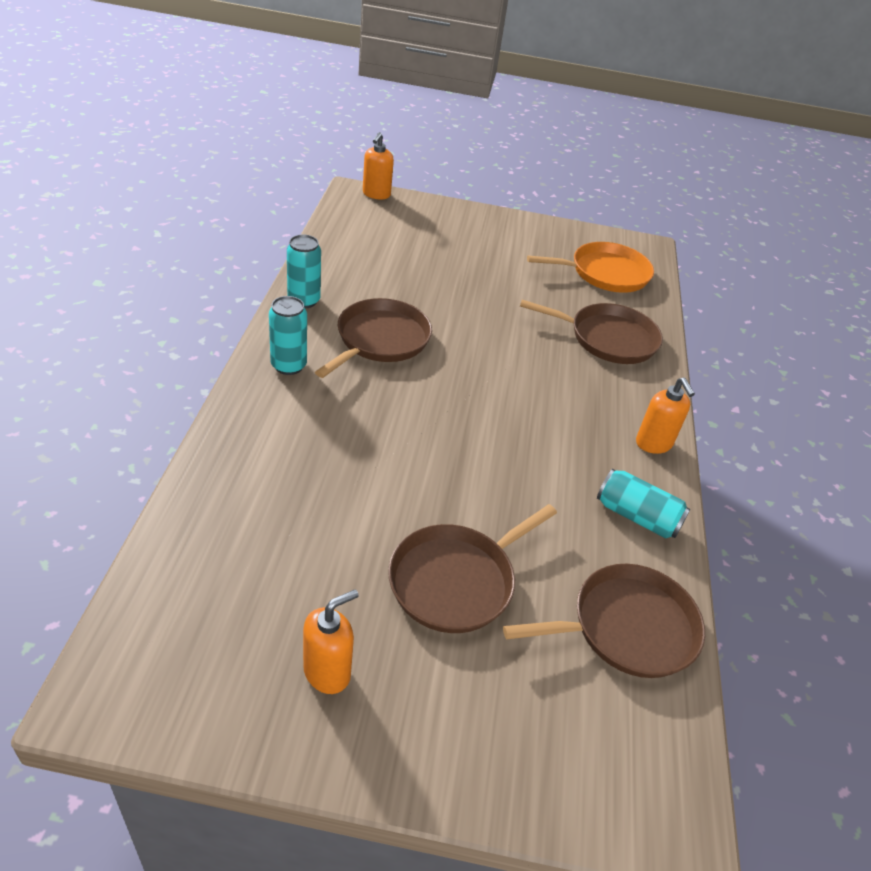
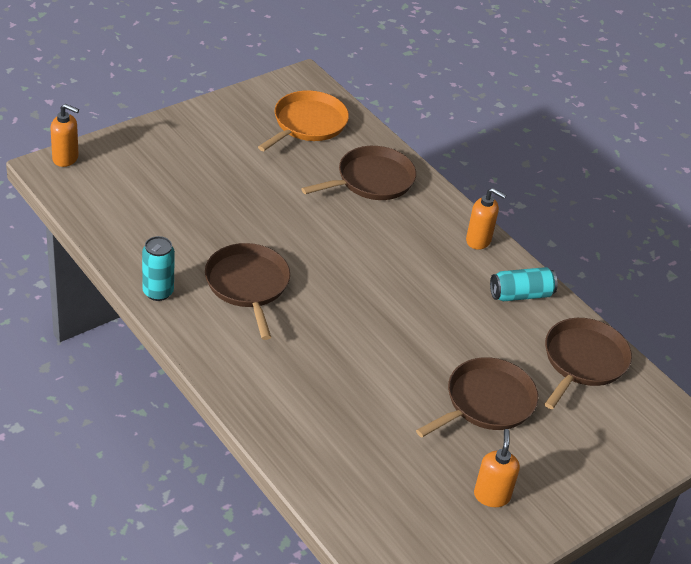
camera: 45 degrees left, 0 degrees up
turquoise can [269,296,307,375] -> none
orange soap dispenser [363,132,394,200] -> orange soap dispenser turned 45 degrees counterclockwise [50,104,79,167]
brown pan [388,504,557,633] -> brown pan turned 135 degrees counterclockwise [416,357,538,437]

